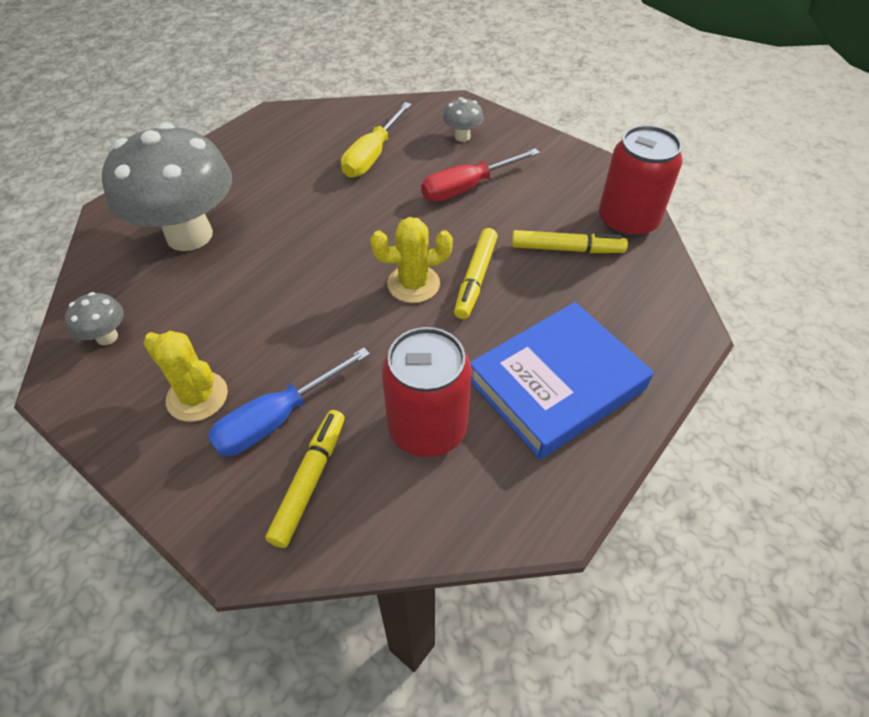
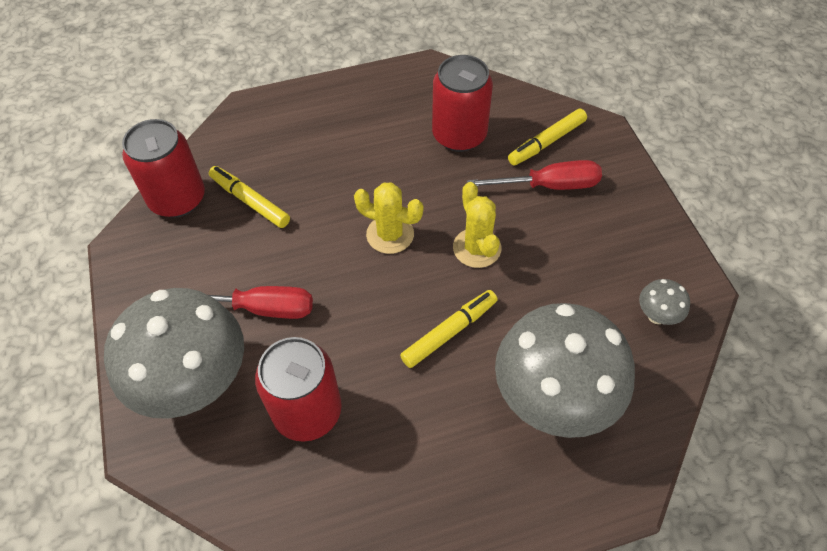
camera: 145 degrees left, 5 degrees up
yellow cactus [143,331,228,422] -> yellow cactus moved to [453,182,501,268]
blue screwdriver [207,347,370,456] -> red screwdriver [467,160,602,190]
yellow screwdriver [341,102,412,178] -> red can [255,337,342,442]
grey mushroom [443,97,484,142] -> grey mushroom [104,288,244,419], size x2.48
yellow marker [454,228,498,319] -> yellow marker moved to [400,290,498,368]
blue book [471,302,653,459] -> none

